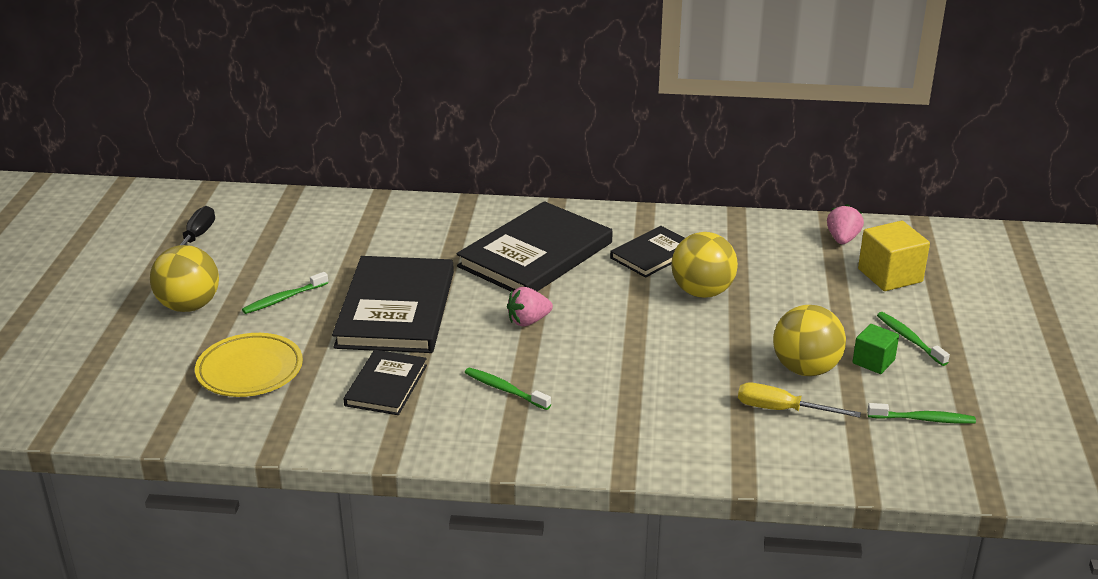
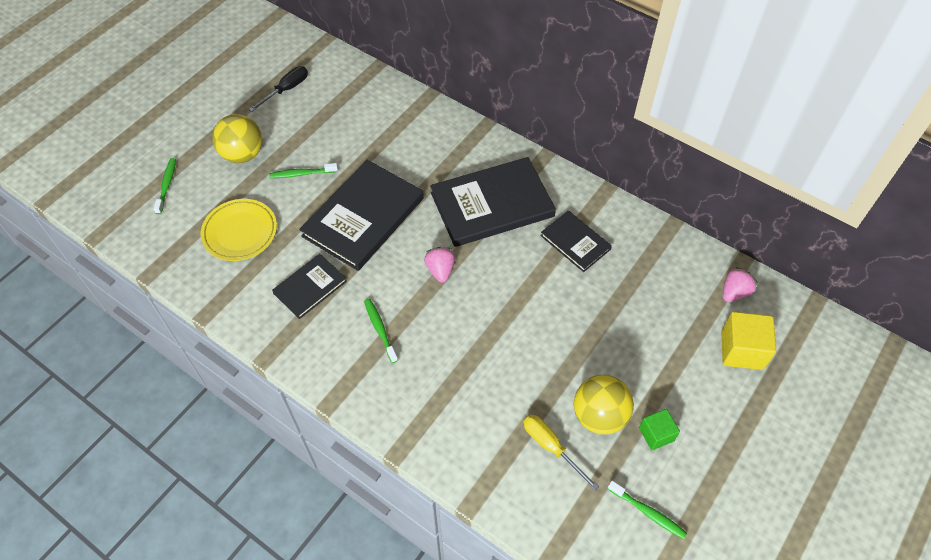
camera: 30 degrees right, 25 degrees up
pink strawberry [507,287,553,326] -> pink strawberry turned 75 degrees clockwise [424,247,455,283]
black book [610,226,685,278] -> black book turned 60 degrees clockwise [541,210,612,272]
yellow ball [671,232,738,298] -> none
green toothbrush [877,312,950,366] -> green toothbrush moved to [154,158,176,214]

